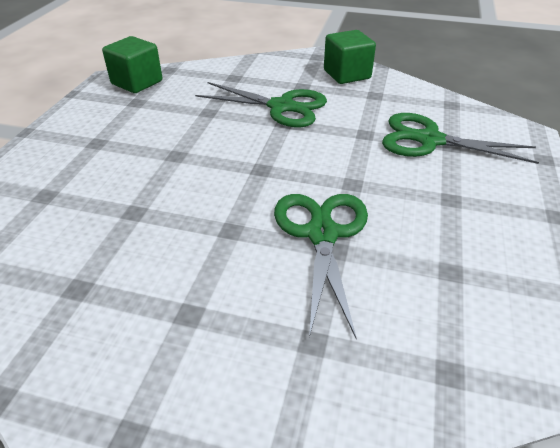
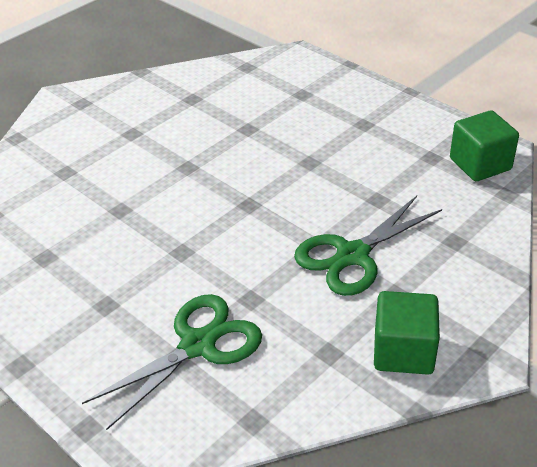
camera: 120 degrees right, 0 degrees up
green scissors [274,194,368,339] -> none

